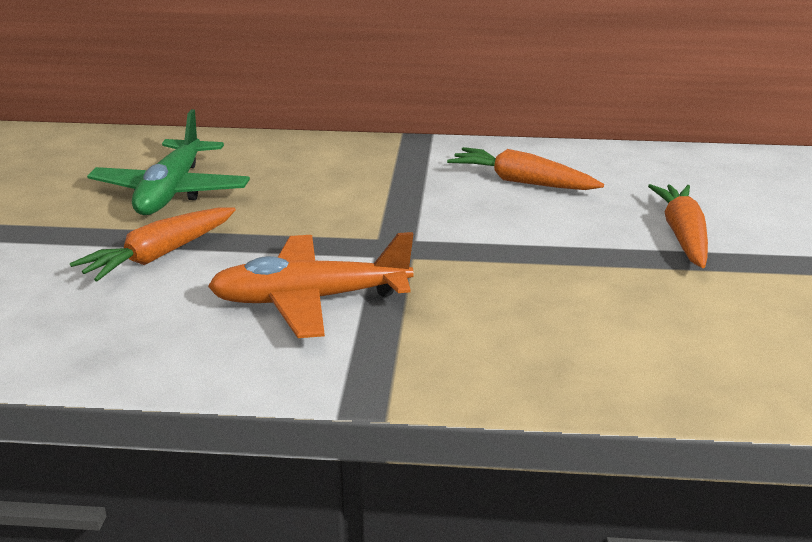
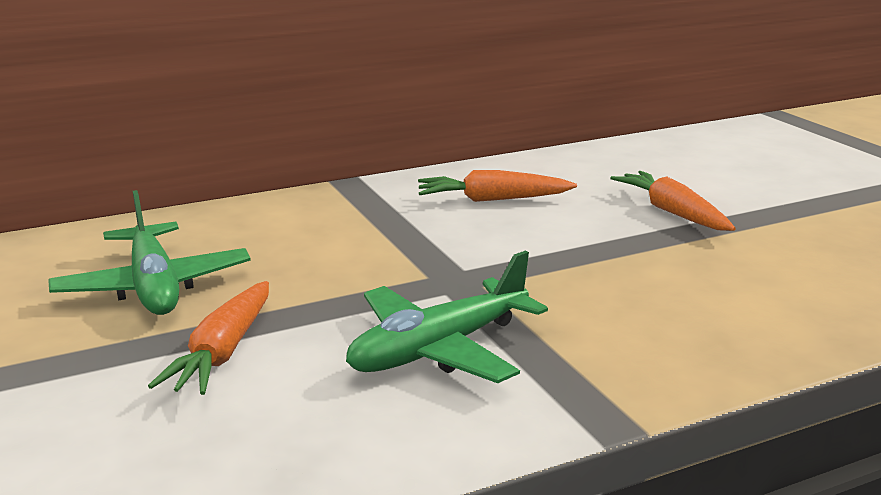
camera: 30 degrees left, 5 degrees down
orange plane [208,232,414,338] -> green plane [346,251,548,383]

